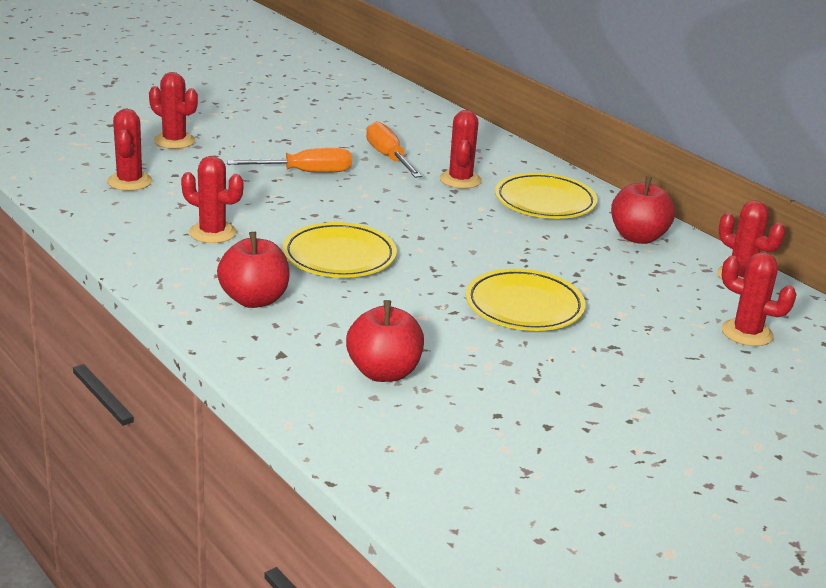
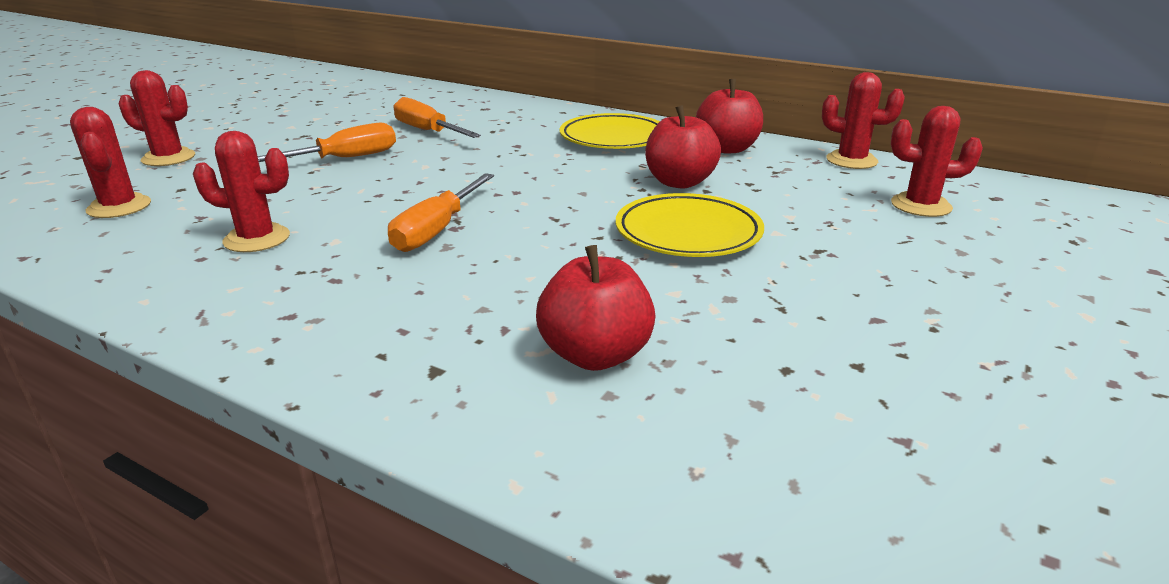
camera: 20 degrees left, 0 degrees up
red apple [217,232,289,308] -> red apple moved to [645,105,721,189]
yellow plate [283,222,397,278] -> orange screwdriver [388,173,494,252]
red cactus [440,110,482,189] -> none

